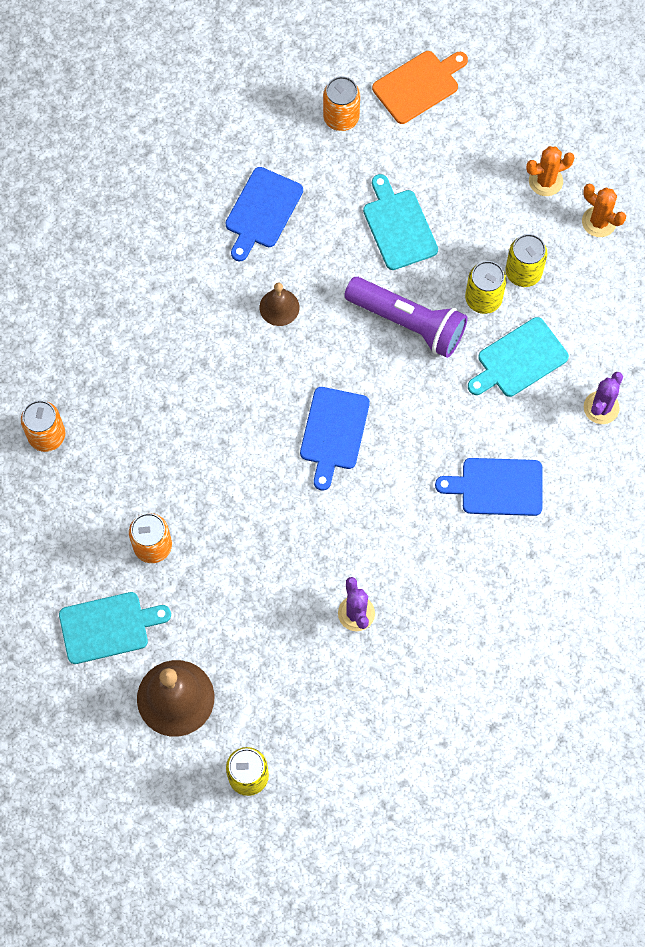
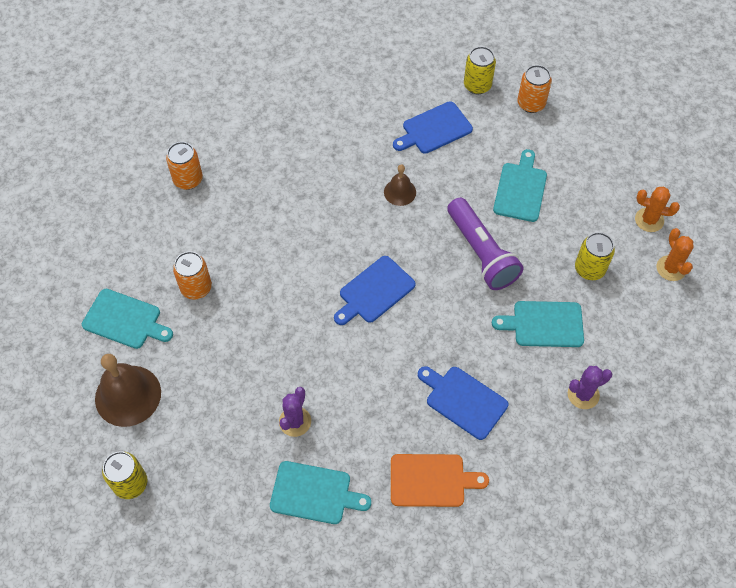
camera: 35 degrees right, 10 degrees down
orange cutting board [372,51,468,124] -> orange cutting board moved to [391,454,489,507]
yellow can [465,261,507,314] -> yellow can moved to [464,46,496,94]
none -> turquoise cutting board [270,461,371,524]

